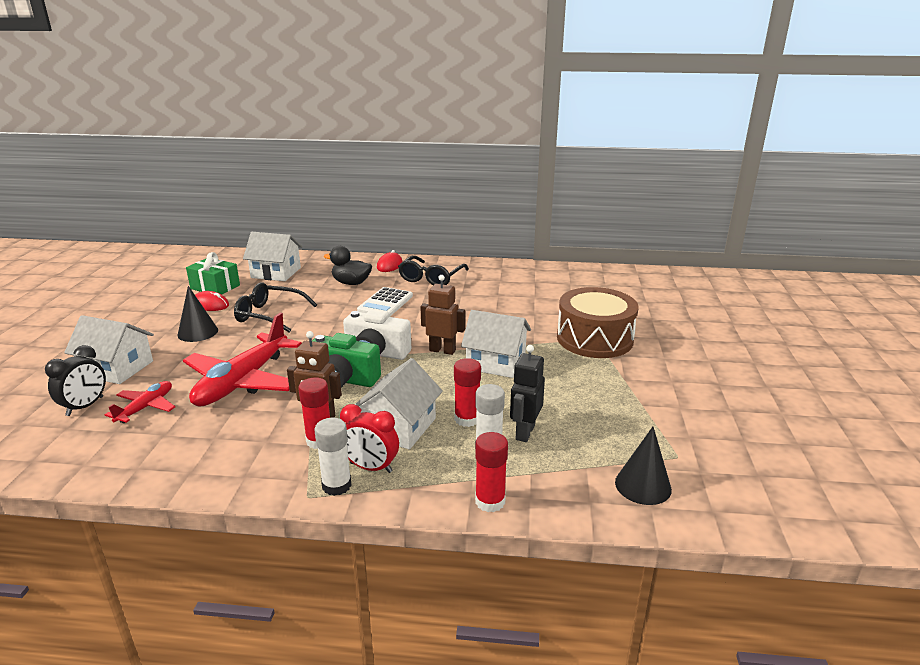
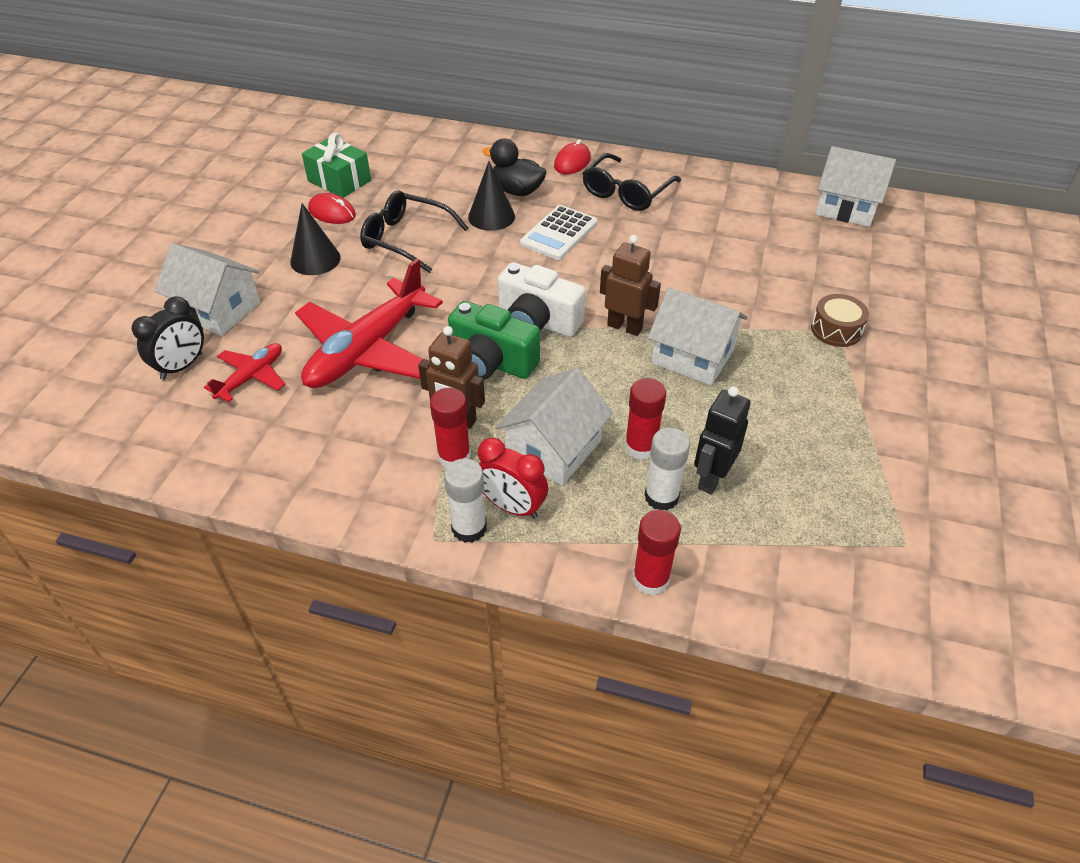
camera: 10 degrees right, 20 degrees up
white house [243,232,302,281] -> white house moved to [815,146,896,227]
brown drum [557,287,639,358] -> brown drum [811,294,869,347], size x0.48
black cone [615,427,672,505] -> black cone moved to [468,161,515,231]

